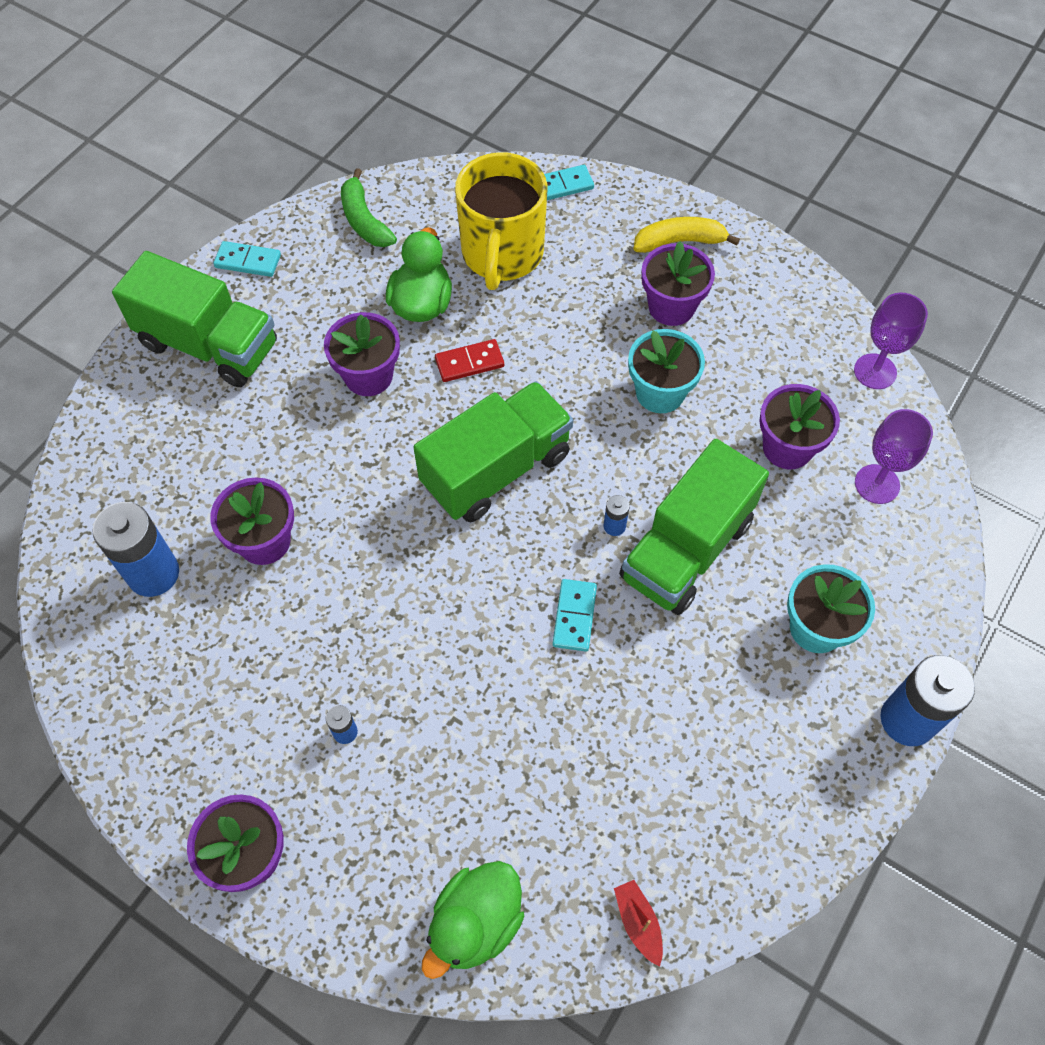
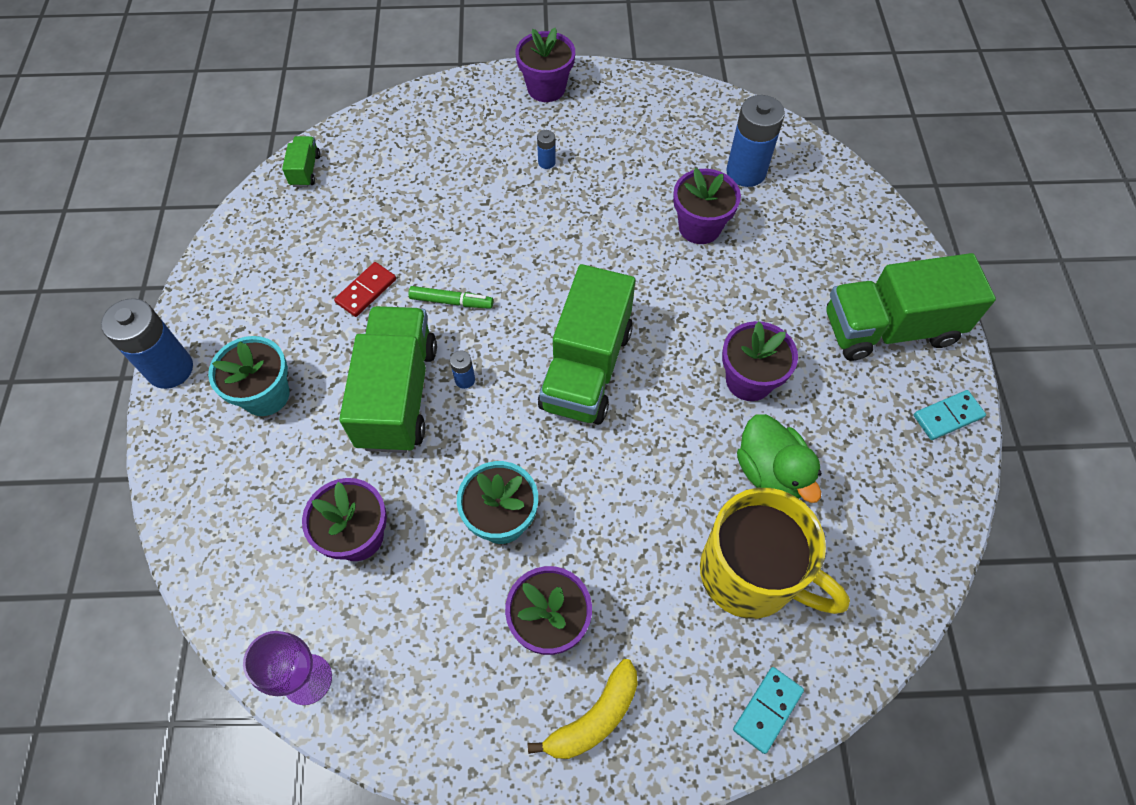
camera: 145 degrees right, 0 degrees up
green banana [341,168,397,247] -> none
green duck [422,861,524,979] -> none
red domino [435,339,504,382] -> red domino moved to [334,262,396,317]
yellow mug [455,152,547,290] -> yellow mug turned 150 degrees clockwise [700,488,850,619]
turquoise domino [553,579,597,652] -> green marker [408,286,493,309]
red boat [614,880,663,966] -> green truck [282,136,320,187]
purple goblet [855,409,933,504] -> none

